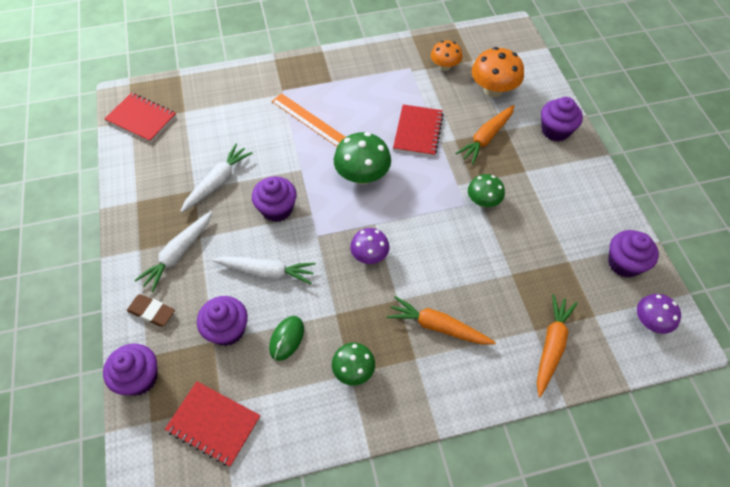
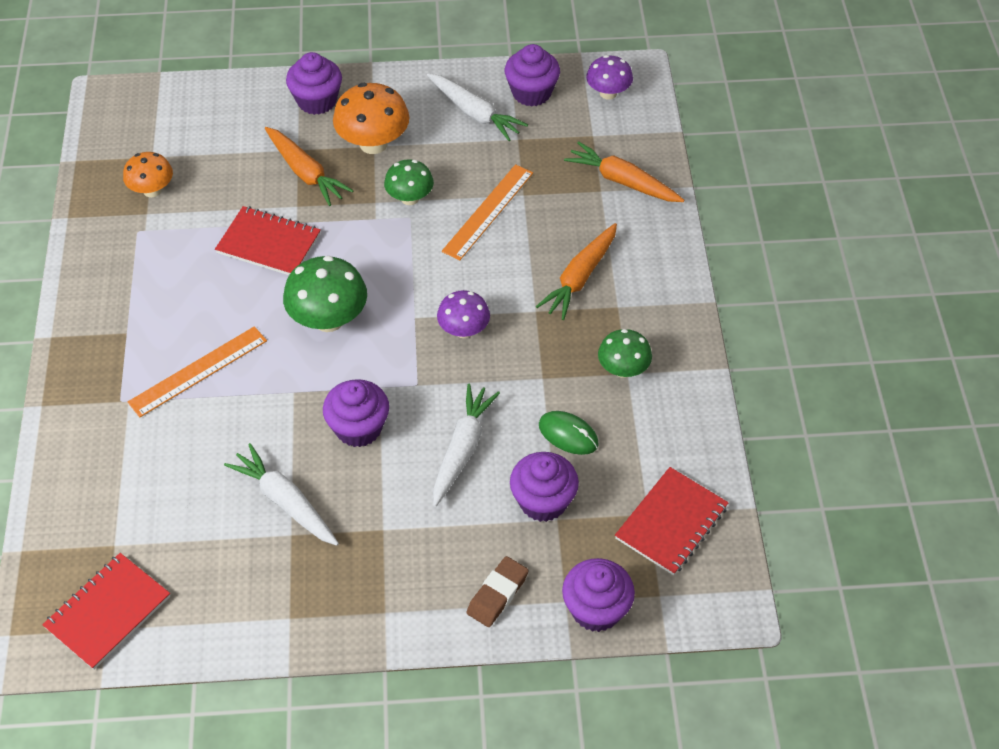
camera: 80 degrees left, 5 degrees down
white carrot [134,211,212,292] -> white carrot moved to [427,74,528,141]
orange mushroom [472,47,524,98] -> orange mushroom moved to [333,83,409,154]
none -> orange ruler [442,164,533,261]

